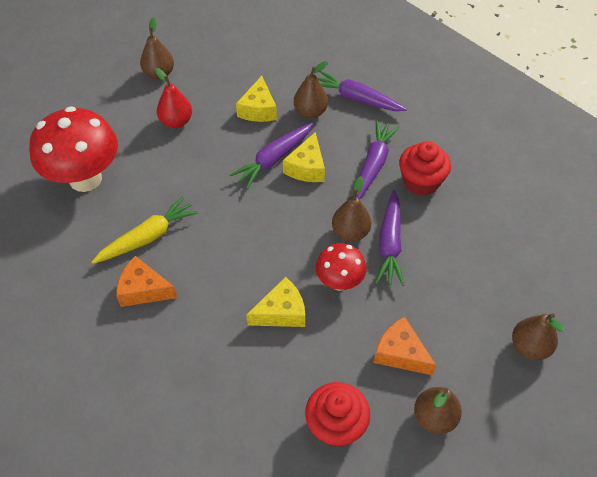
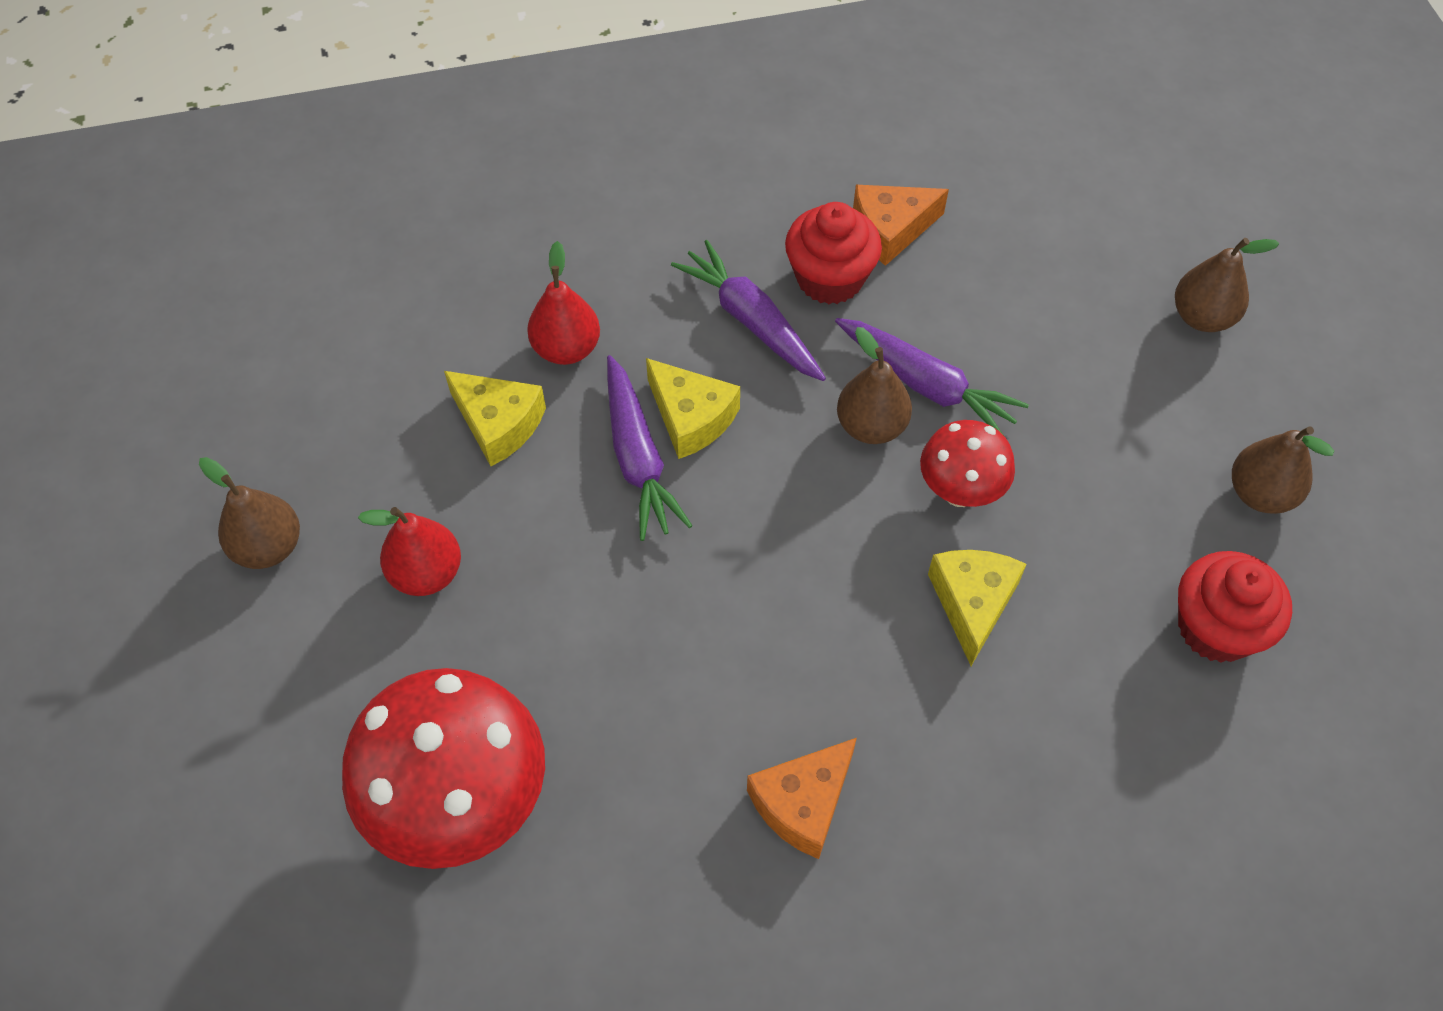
camera: 60 degrees left, 5 degrees up
yellow carrot [92,196,198,264] -> none
brown pear [294,61,328,118] -> red pear [527,241,600,365]
purple carrot [317,71,407,111] -> none
orange cheese [374,317,437,375] -> orange cheese moved to [853,185,949,266]

